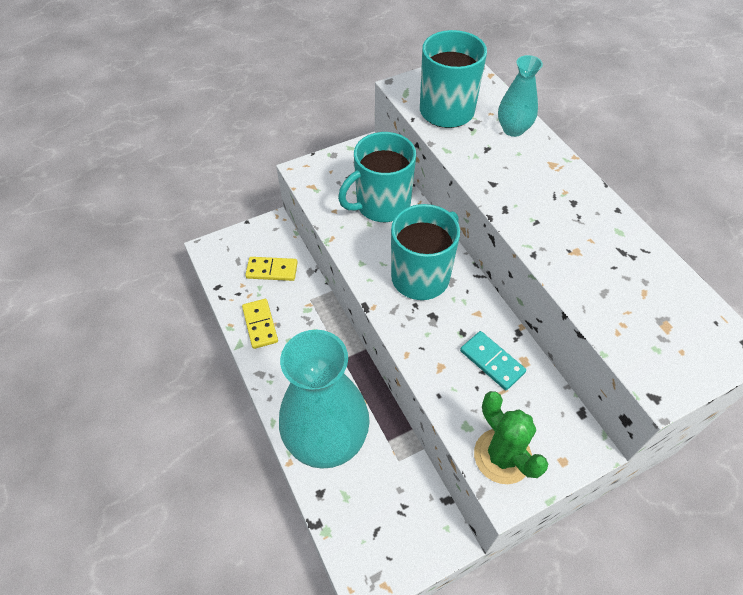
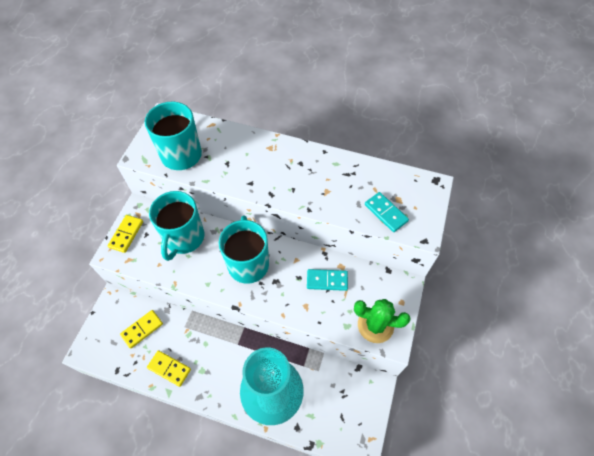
camera: 45 degrees left, 5 degrees up
turquoise vase [498,55,543,137] -> none
none -> yellow domino [108,215,143,253]
none -> turquoise domino [365,192,409,232]

